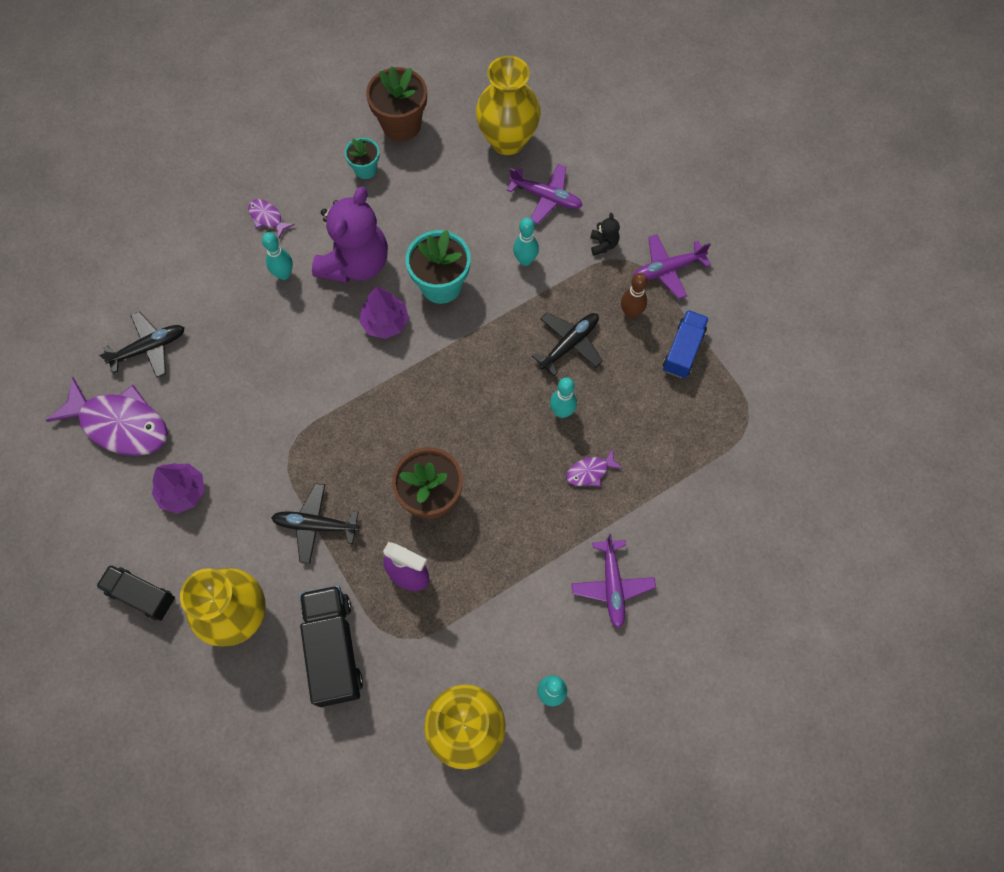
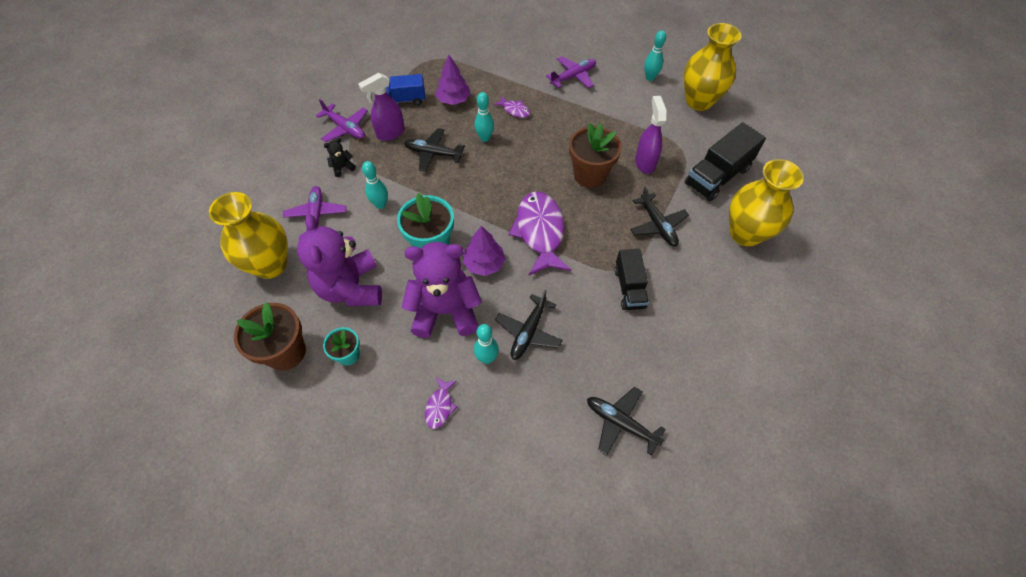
camera: 120 degrees left, 10 degrees down
purple fish [46,377,168,456] -> purple fish moved to [509,191,571,275]
black truck [96,564,175,621] -> black truck moved to [614,249,649,310]
purple tree [152,463,205,514] -> purple tree moved to [436,54,471,105]
brown bowling pin [621,273,648,319] -> purple spray bottle [358,73,405,141]
none -> purple teddy bear [297,214,382,306]
none -> black plane [495,290,563,360]

